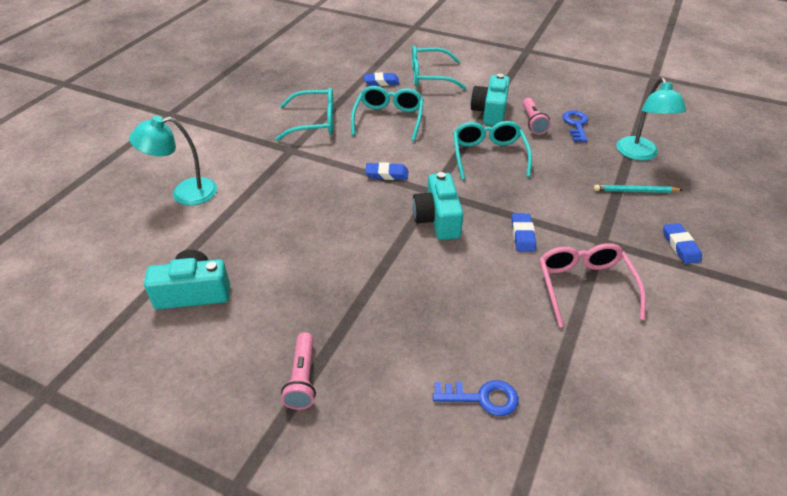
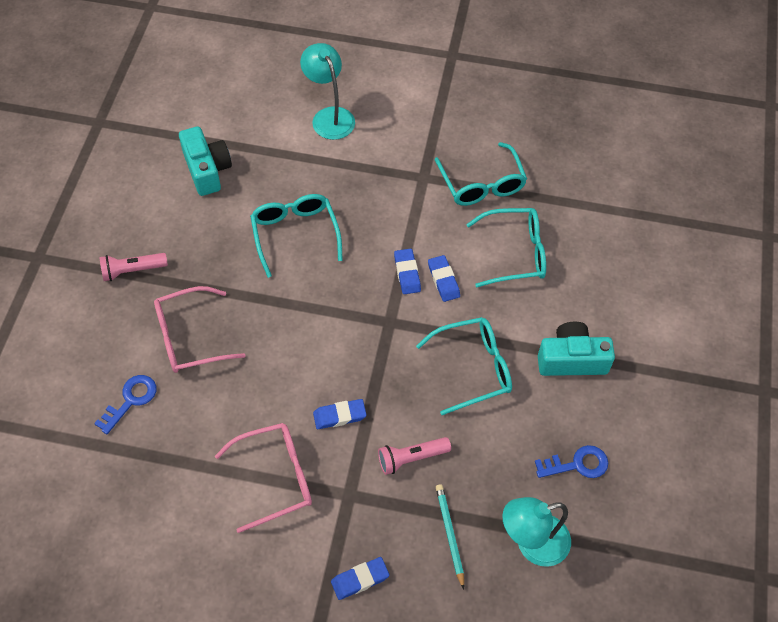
camera: 75 degrees right, 15 degrees up
blue eraser [364,73,400,86] -> blue eraser moved to [428,255,460,302]
turquoise glasses [412,46,466,90] -> turquoise glasses moved to [250,194,343,278]
turquoise camera [412,172,463,240] -> none
blue key [433,380,519,416] -> blue key turned 135 degrees counterclockwise [94,375,157,434]
pink flashlight [522,98,551,135] -> pink flashlight moved to [378,437,451,475]
none -> pink glasses [154,286,246,373]

